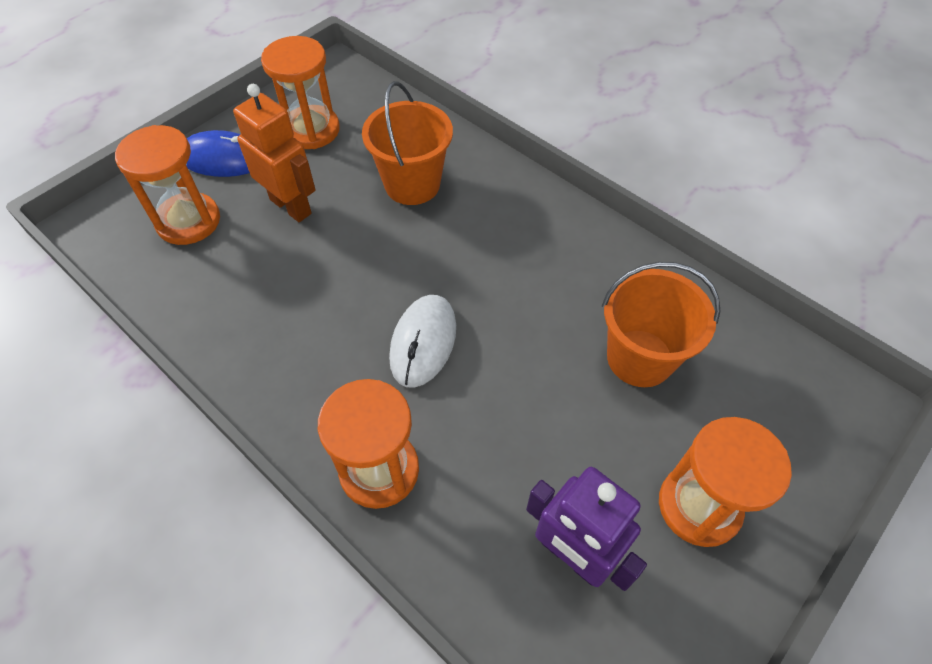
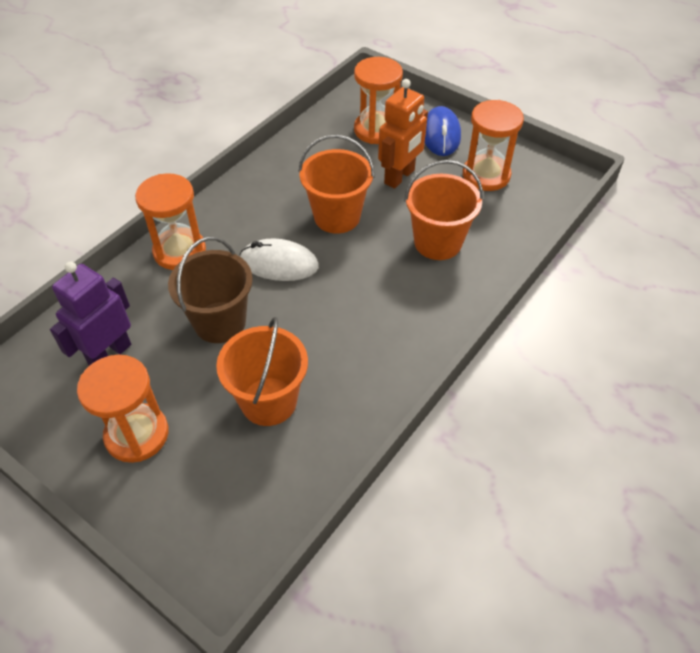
camera: 85 degrees right, 5 degrees down
none -> brown bucket [168,237,253,343]
none -> orange bucket [299,134,375,234]

